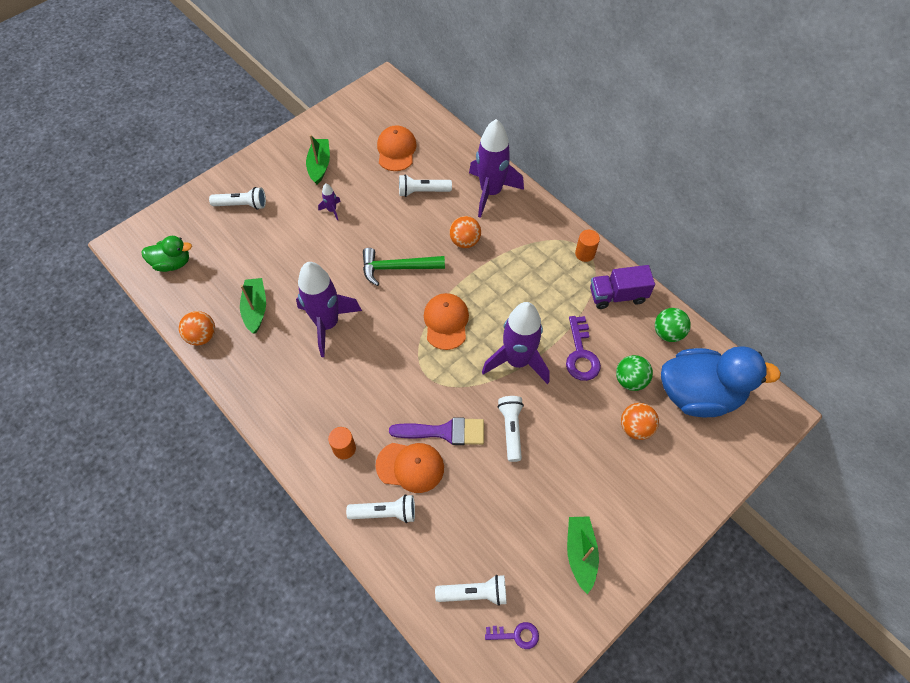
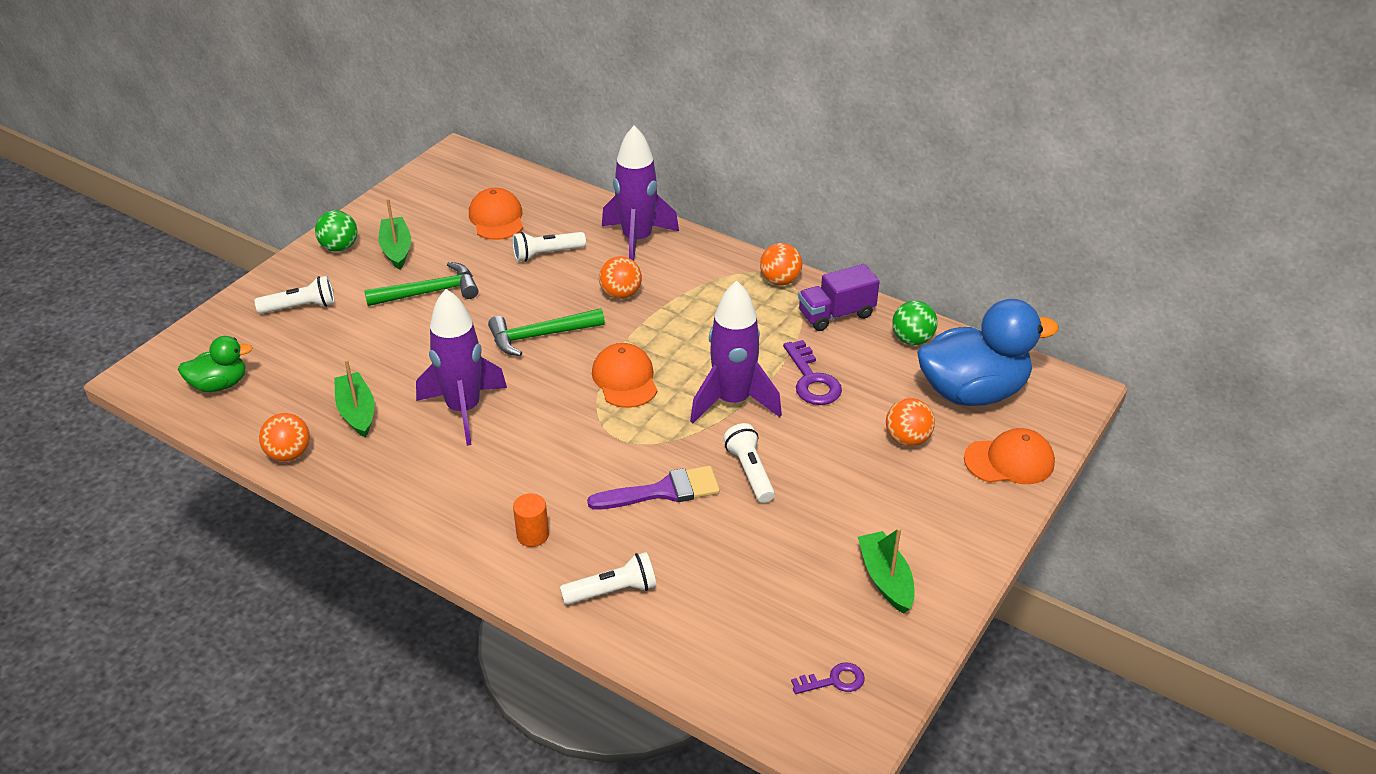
camera: 15 degrees left, 20 degrees down
purple rocket [318,184,341,221] -> green hammer [364,262,478,306]
orange cap [376,443,444,493] -> orange cap moved to [964,428,1055,484]
white flashlight [435,575,507,606] -> none
orange cylinder [575,230,600,262] -> orange ball [760,243,803,285]
green ball [616,355,653,391] -> green ball moved to [315,210,357,252]

